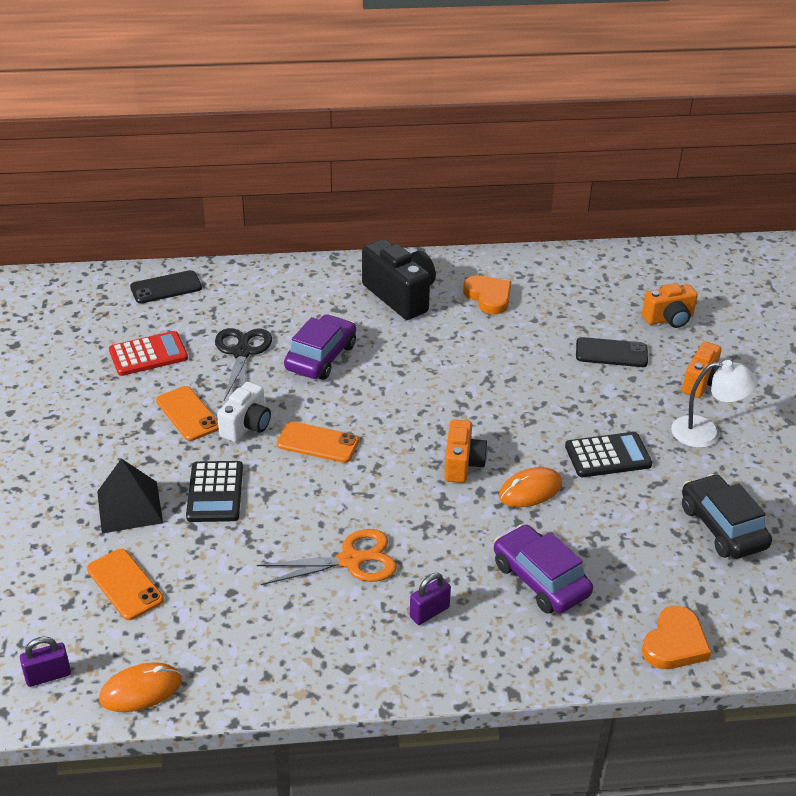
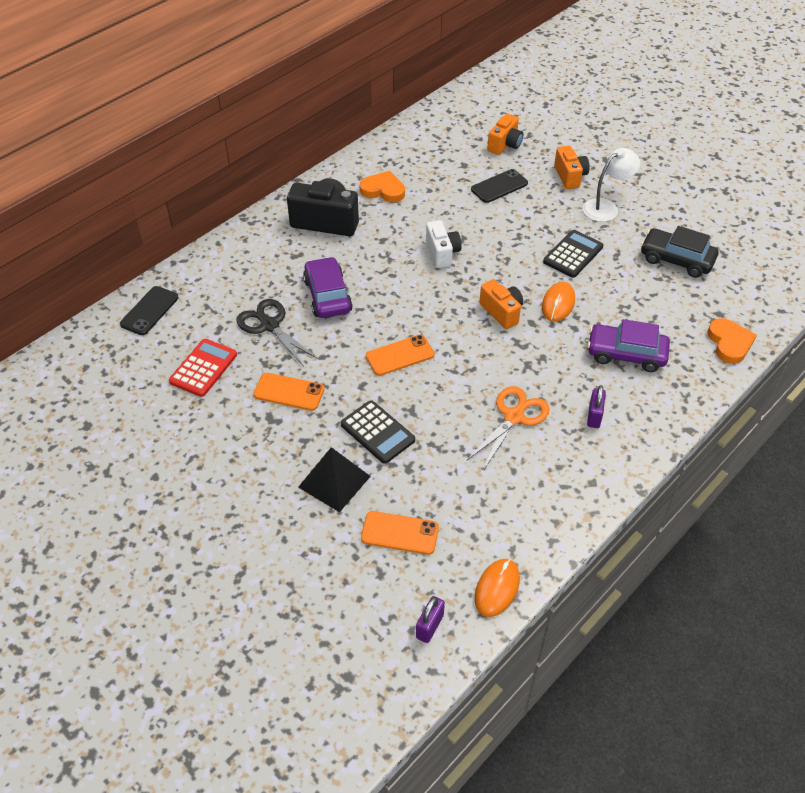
camera: 40 degrees left, 10 degrees up
white camera [217,382,271,442] -> white camera moved to [426,220,462,268]

